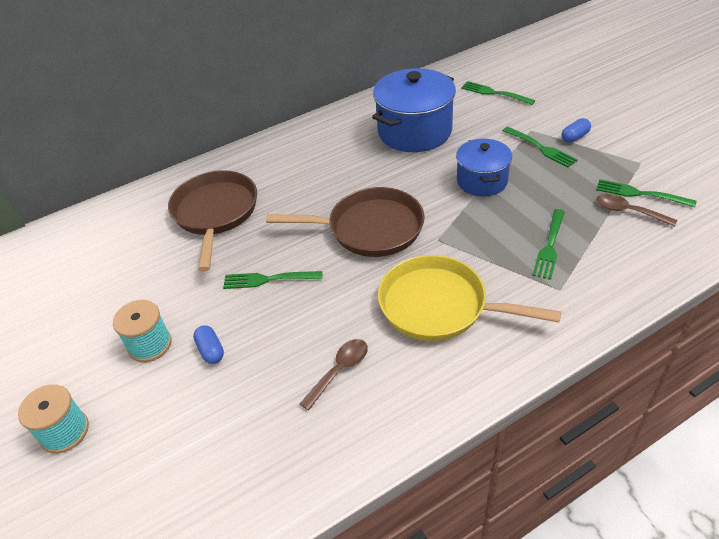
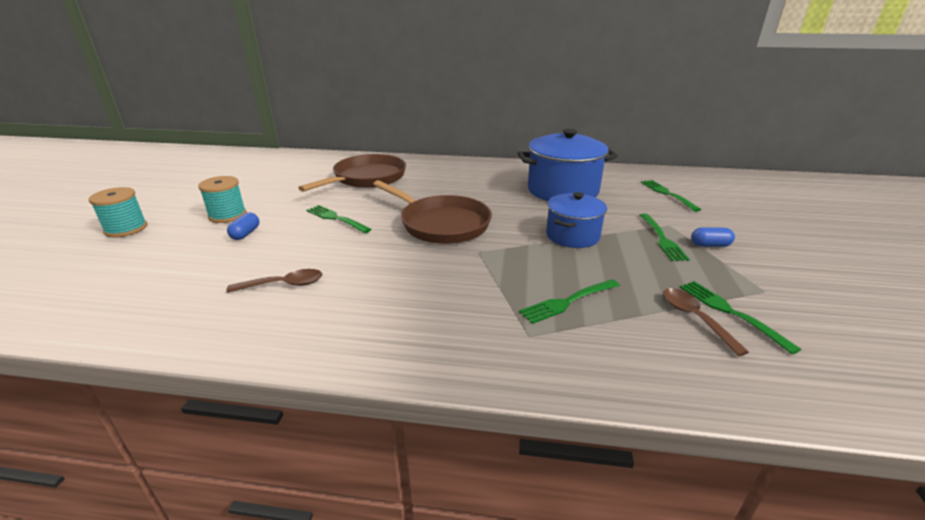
camera: 35 degrees right, 15 degrees down
yellow pan [378,255,561,341] -> none

